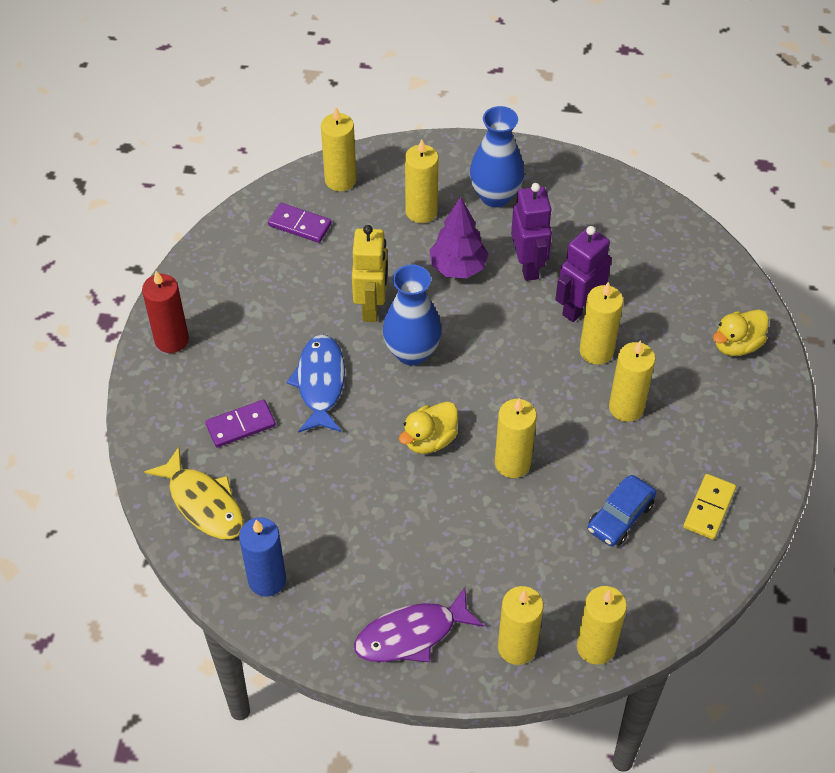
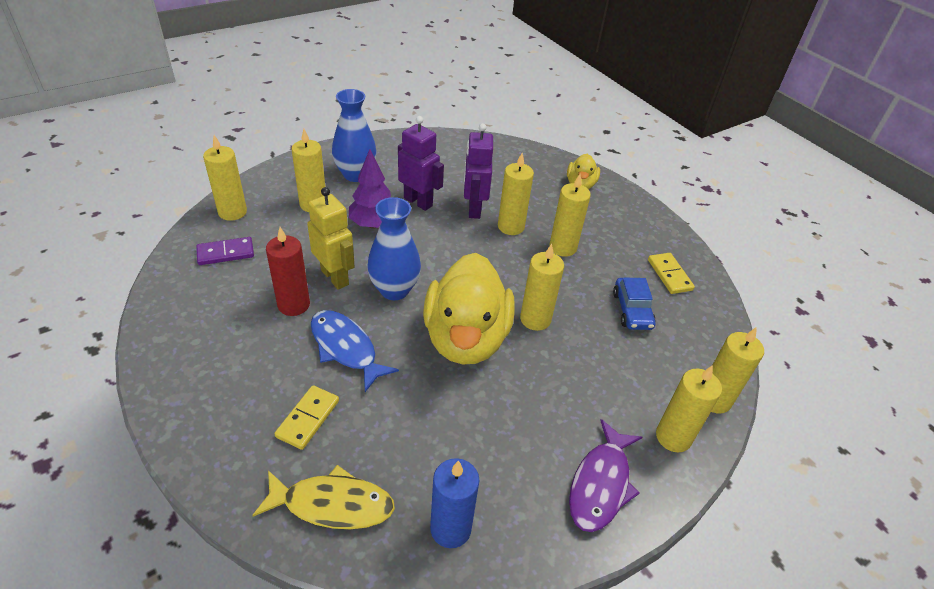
camera: 45 degrees left, 10 degrees down
red candle [142,271,189,353] -> red candle moved to [266,227,310,316]
purple domino [205,400,276,447] -> yellow domino [274,385,339,450]
yellow duck [399,401,458,454] -> yellow duck [423,253,515,365], size x2.08

